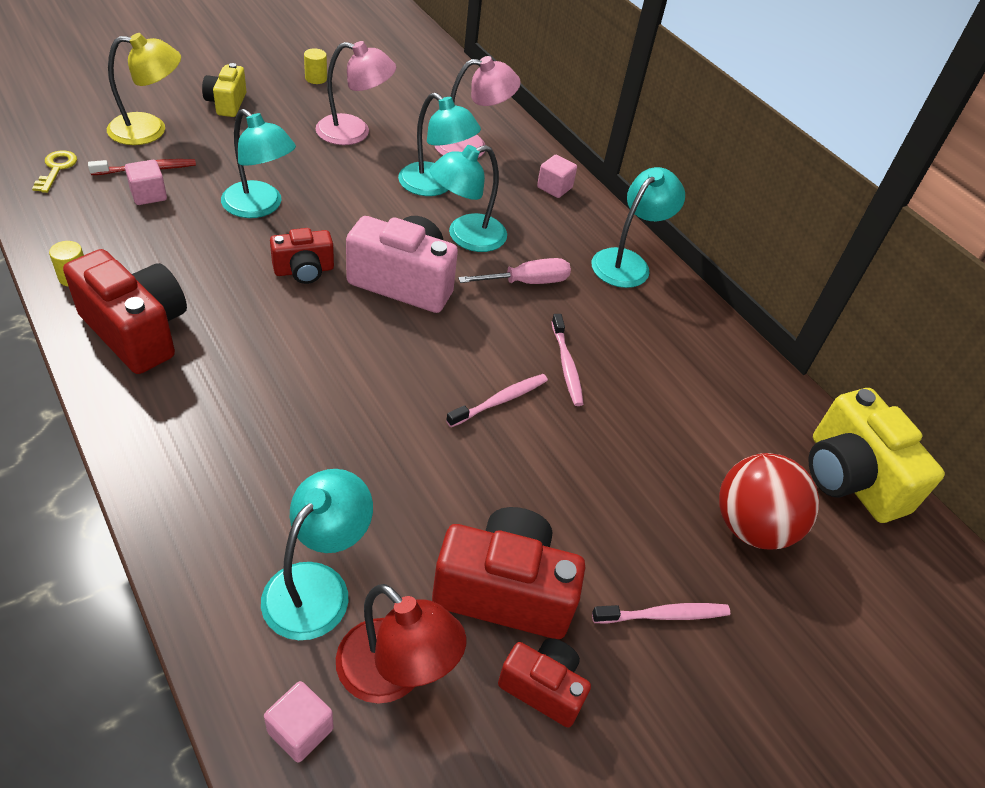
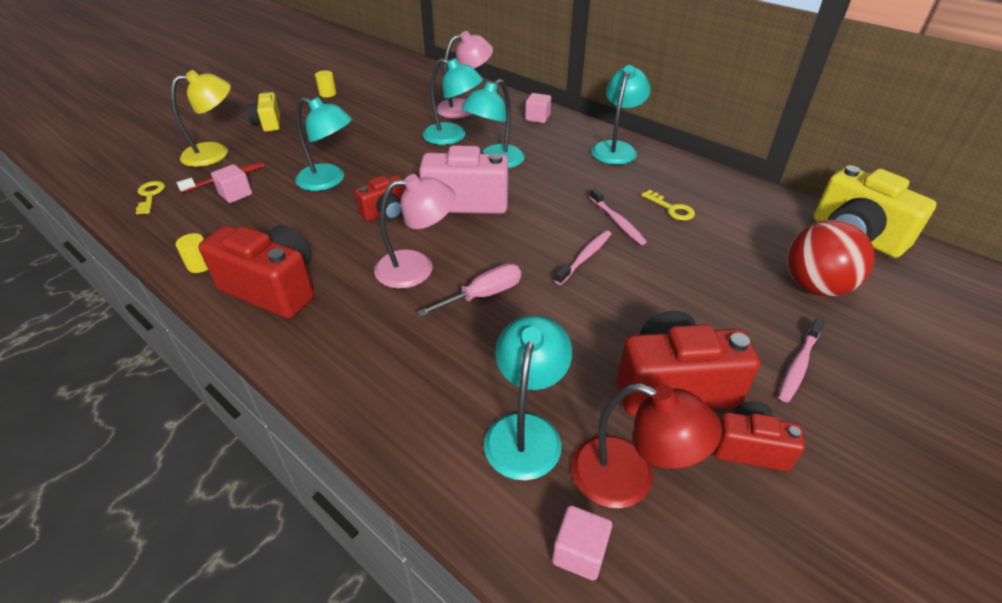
camera: 10 degrees left, 5 degrees down
pink lamp [316,41,396,145] -> pink lamp moved to [374,174,456,289]
pink screwdriver [458,258,571,284] -> pink screwdriver moved to [417,264,521,317]
pink toothbrush [592,603,730,624] -> pink toothbrush turned 150 degrees clockwise [779,318,825,403]
none -> yellow key [641,190,695,221]

